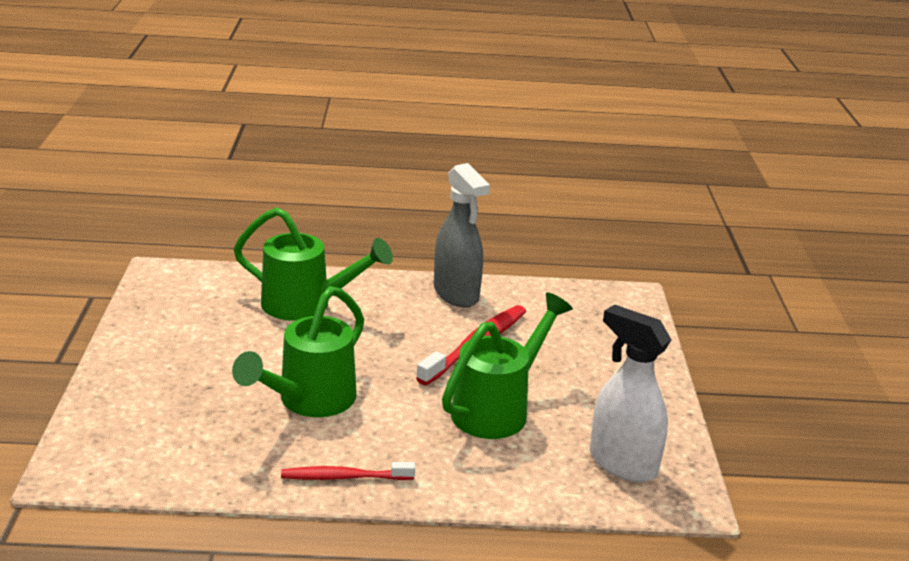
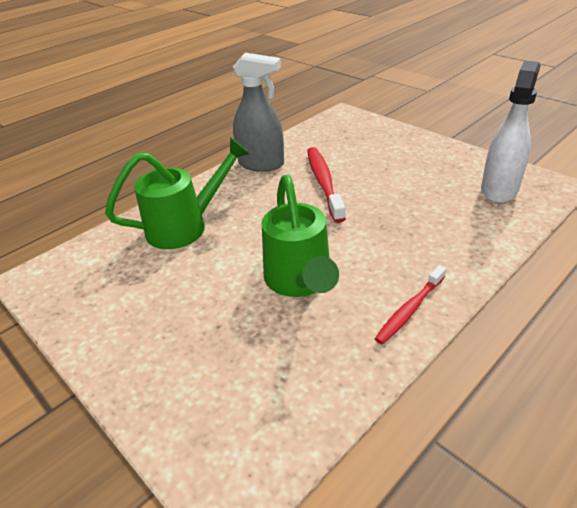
camera: 40 degrees left, 10 degrees up
green watering can [442,292,573,439] -> none
white spray bottle [590,304,671,482] -> white spray bottle turned 120 degrees clockwise [481,61,541,203]

